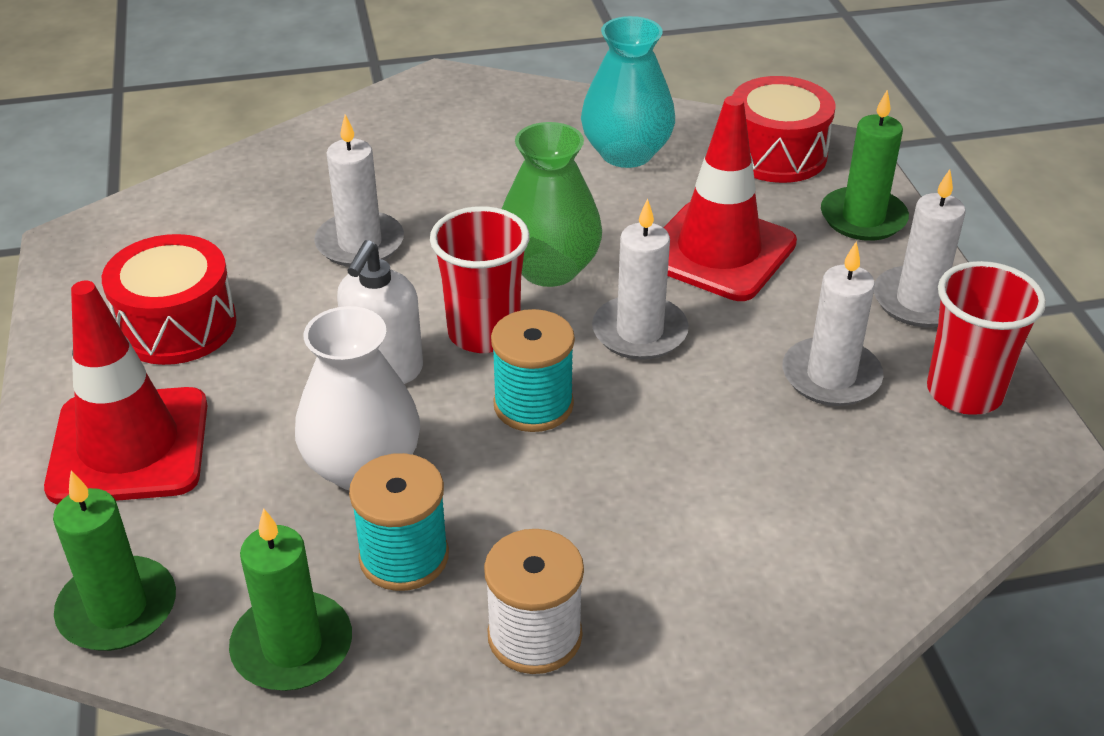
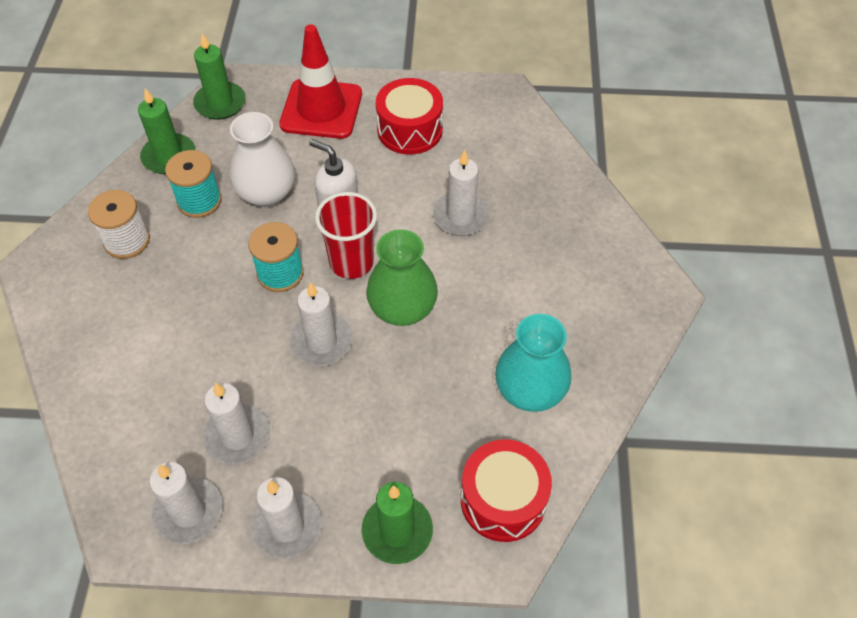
camera: 105 degrees right, 15 degrees up
red traffic cone [663,96,797,301] -> none
red cup [927,261,1046,415] -> white candle [149,462,223,544]

